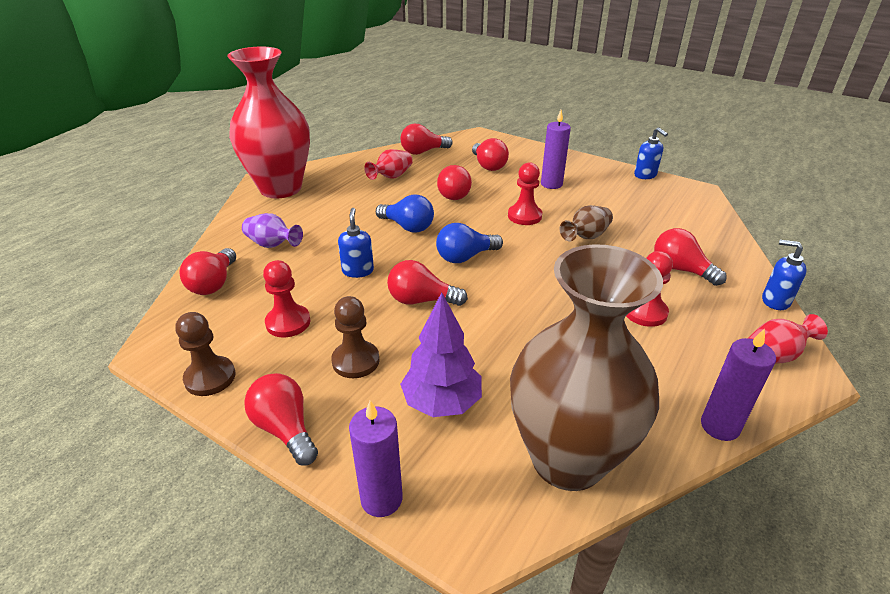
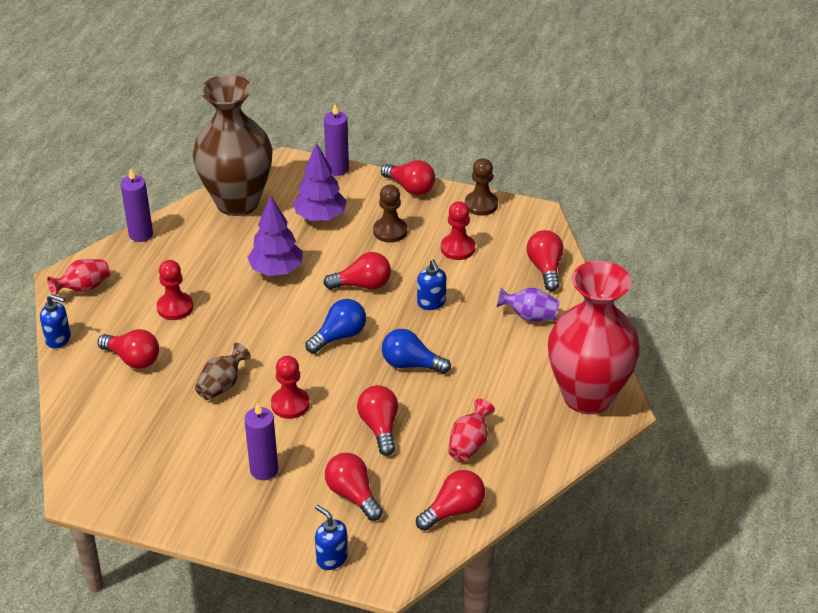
camera: 165 degrees right, 5 degrees up
blue soap dispenser [634,127,668,179] -> blue soap dispenser moved to [315,505,348,570]
none -> purple tree [247,195,303,276]

